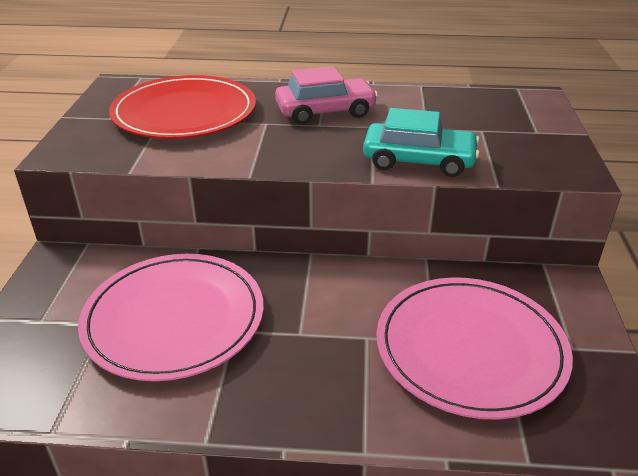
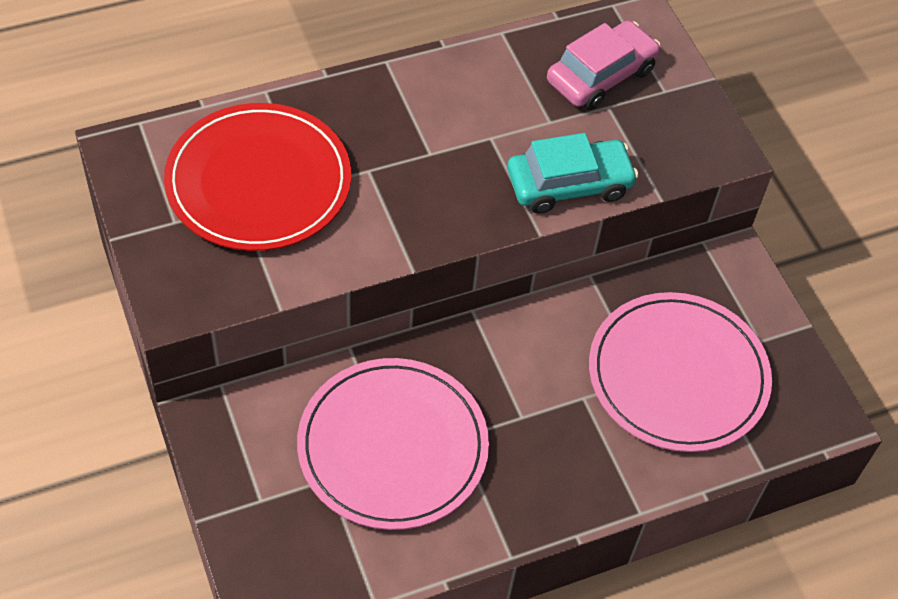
camera: 30 degrees left, 20 degrees up
pink car [275,66,378,125] -> pink car moved to [547,20,661,110]

